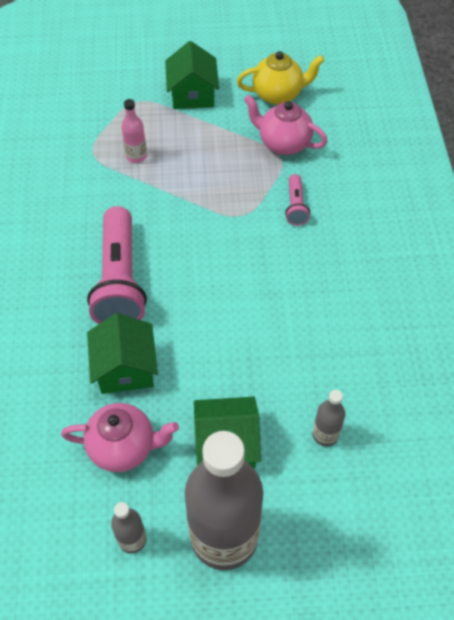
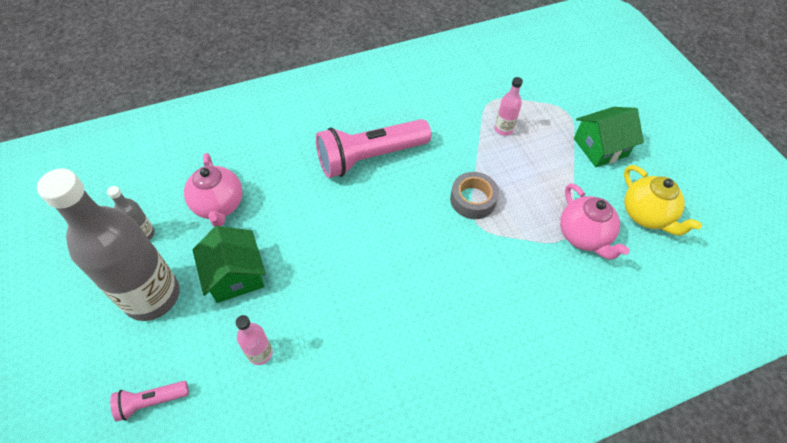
camera: 70 degrees right, 0 degrees up
green house [87,313,158,394] -> none
pink teapot [244,95,327,155] -> pink teapot turned 150 degrees clockwise [560,183,630,260]
pink flashlight [285,174,310,226] -> pink flashlight moved to [110,381,189,422]
grey bottle [313,390,345,447] -> pink bottle [235,315,273,365]
none -> grey tape [450,172,499,219]

